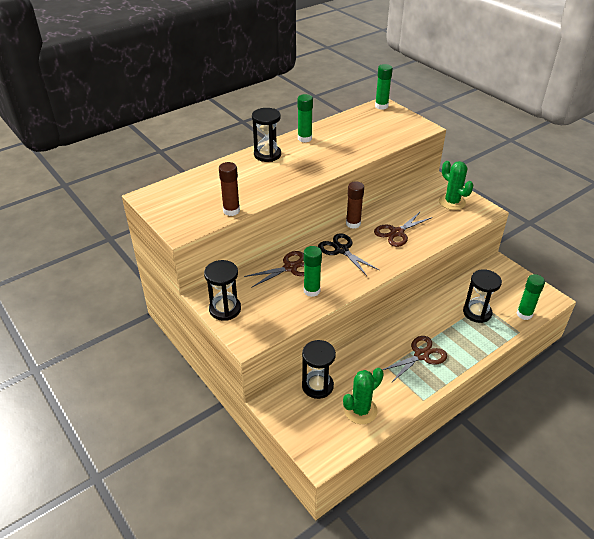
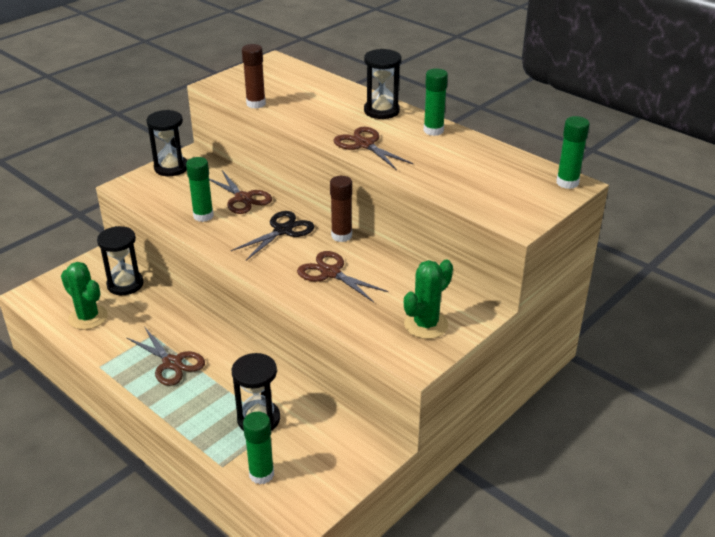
camera: 80 degrees right, 5 degrees down
none -> brown scissors [334,127,413,170]

